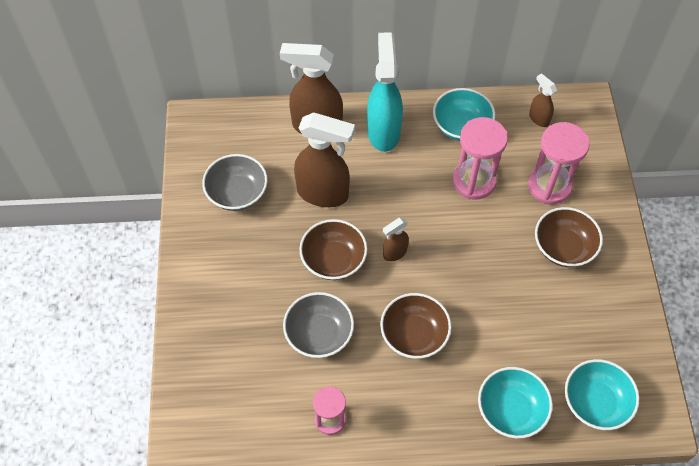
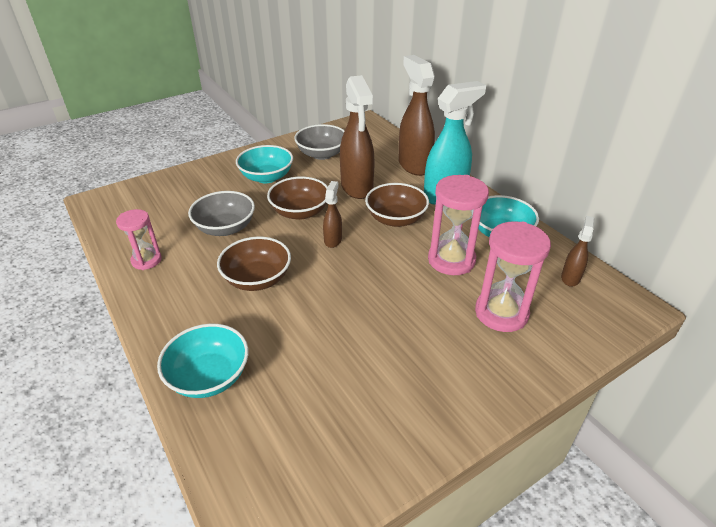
camera: 60 degrees right, 20 degrees down
brown spray bottle [383,218,409,261] -> brown spray bottle turned 75 degrees clockwise [323,181,342,248]
brown bowl [535,207,603,267] -> brown bowl moved to [365,183,429,227]
turquoise bowl [565,359,639,430] -> turquoise bowl moved to [236,145,293,183]

